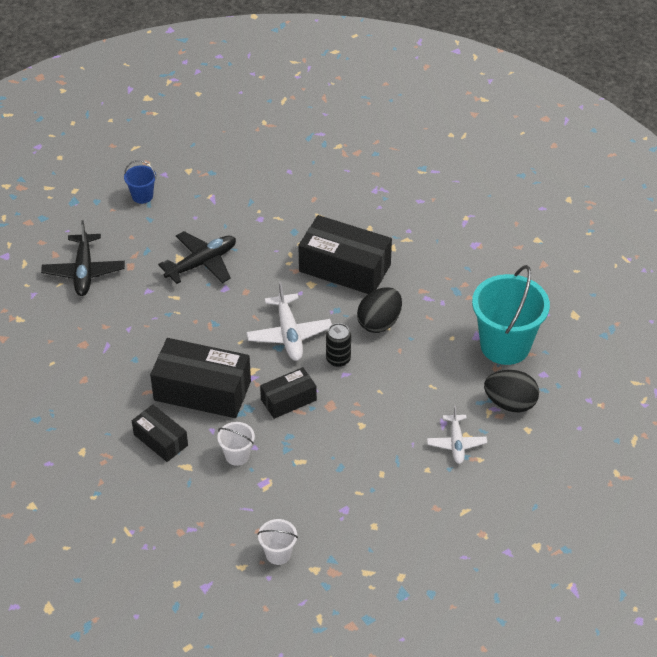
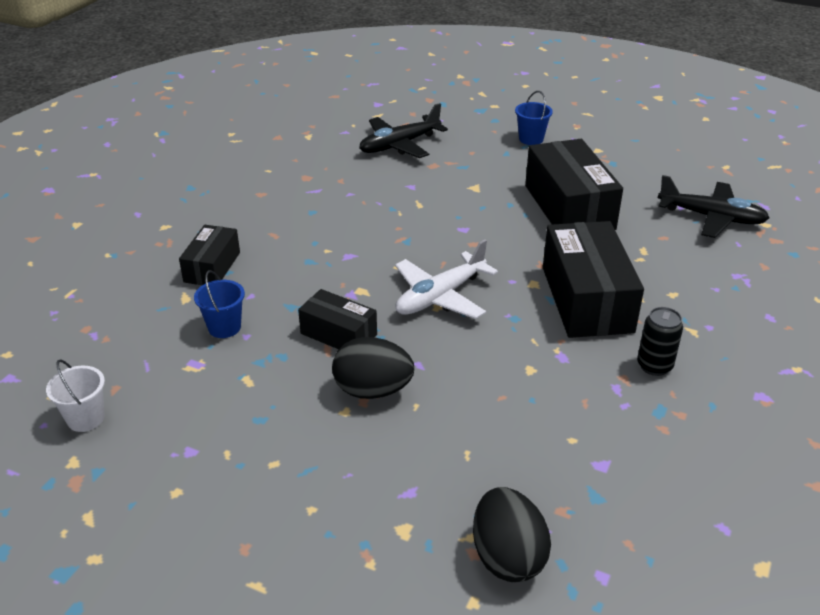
camera: 60 degrees right, 10 degrees down
black box [150,338,251,418] -> black box moved to [525,139,623,230]
black plane [158,231,236,284] -> black plane moved to [658,175,769,238]
white bucket [217,422,255,466] -> blue bucket [194,270,245,338]
black can [326,323,351,367] -> black can moved to [637,307,683,376]
black egg [357,287,402,333] -> black egg moved to [332,337,414,399]
white plane [427,406,487,464] -> none
turquoise bucket [472,265,550,365] -> none

